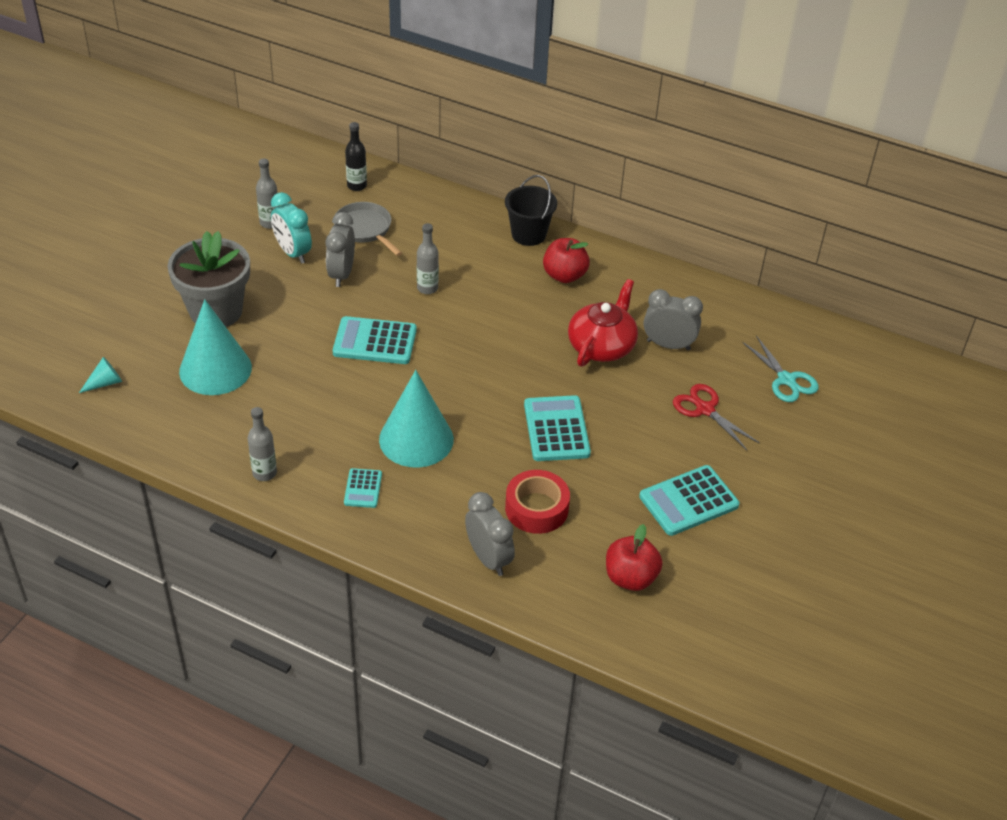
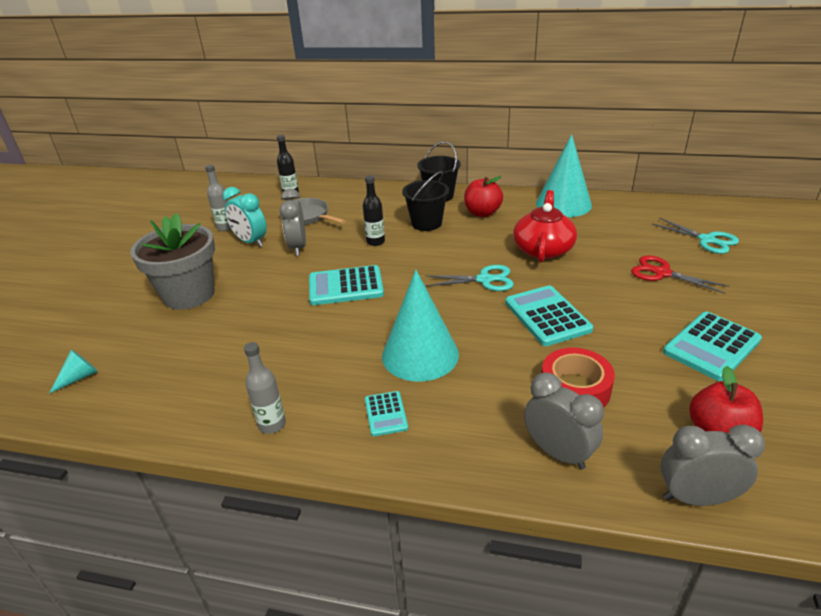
camera: 10 degrees left, 10 degrees down
turquoise cone [179,299,252,395] -> turquoise cone moved to [536,134,592,217]
grey bottle [417,223,439,294] -> black bottle [363,175,385,246]
grey clock [644,289,703,350] -> grey clock moved to [660,425,765,506]
none -> black bucket [402,171,449,231]
none -> turquoise scissors [425,265,514,291]

